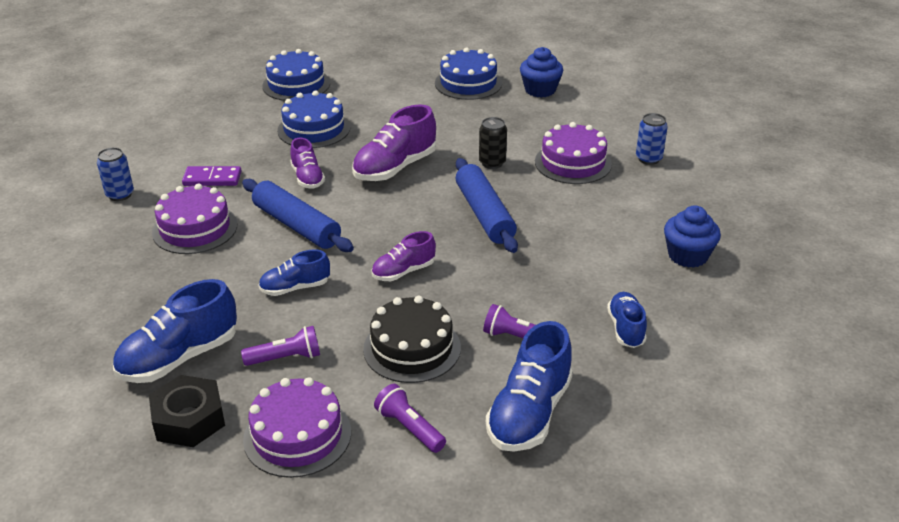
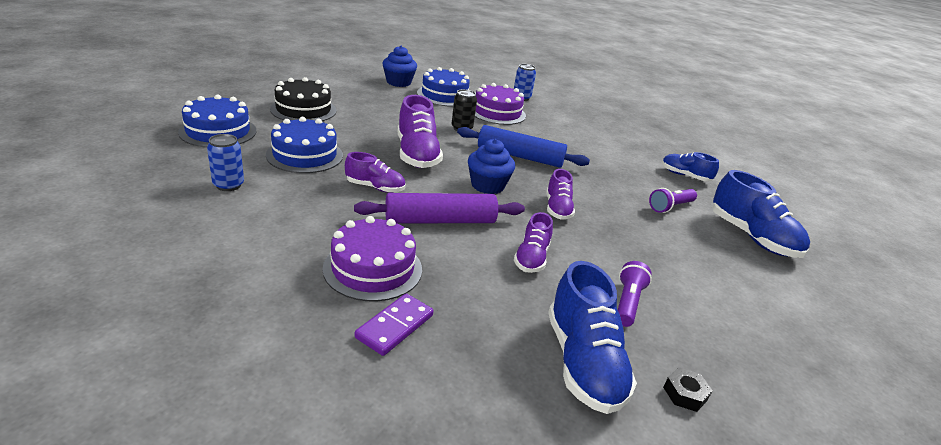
camera: 60 degrees left, 5 degrees down
blue can [97,147,134,201] -> blue can moved to [207,134,244,191]
black nut [149,375,225,447] -> black nut [663,367,713,412], size x0.51
purple domino [182,166,241,186] -> purple domino moved to [355,294,434,356]
blue rolling pin [242,179,354,252] -> purple rolling pin [354,193,525,223]
purple cake [243,377,351,478] -> none
blue shoe [258,250,330,296] -> purple shoe [514,212,553,273]
black cake [363,296,461,383] -> black cake moved to [270,77,336,121]
purple flashlight [374,384,446,453] -> none
blue cake [435,48,502,100] -> blue cake moved to [417,67,470,107]
blue cupcake [664,205,721,268] -> blue cupcake moved to [468,139,515,194]

